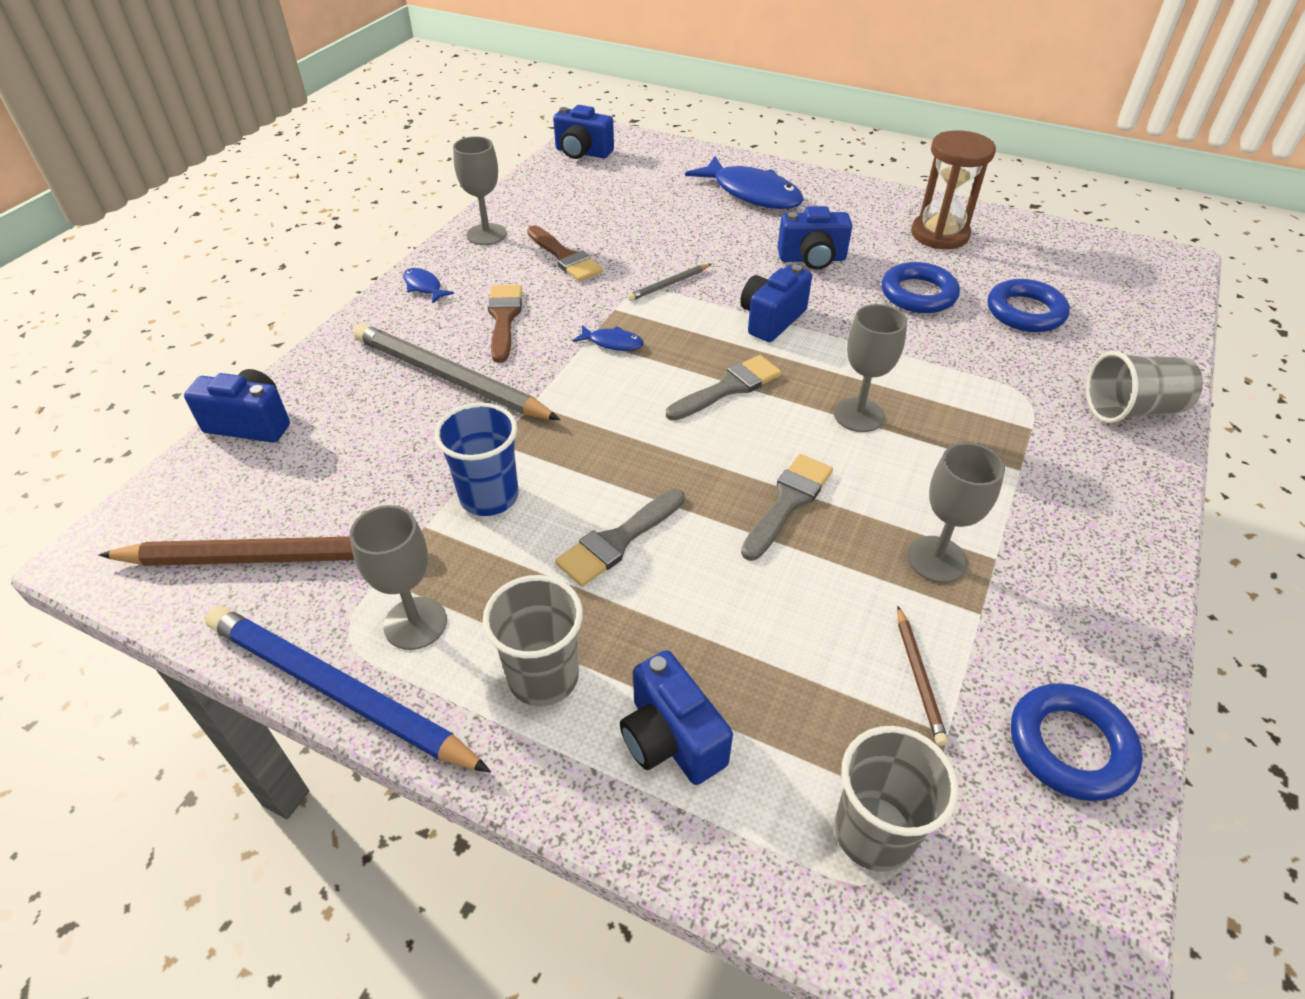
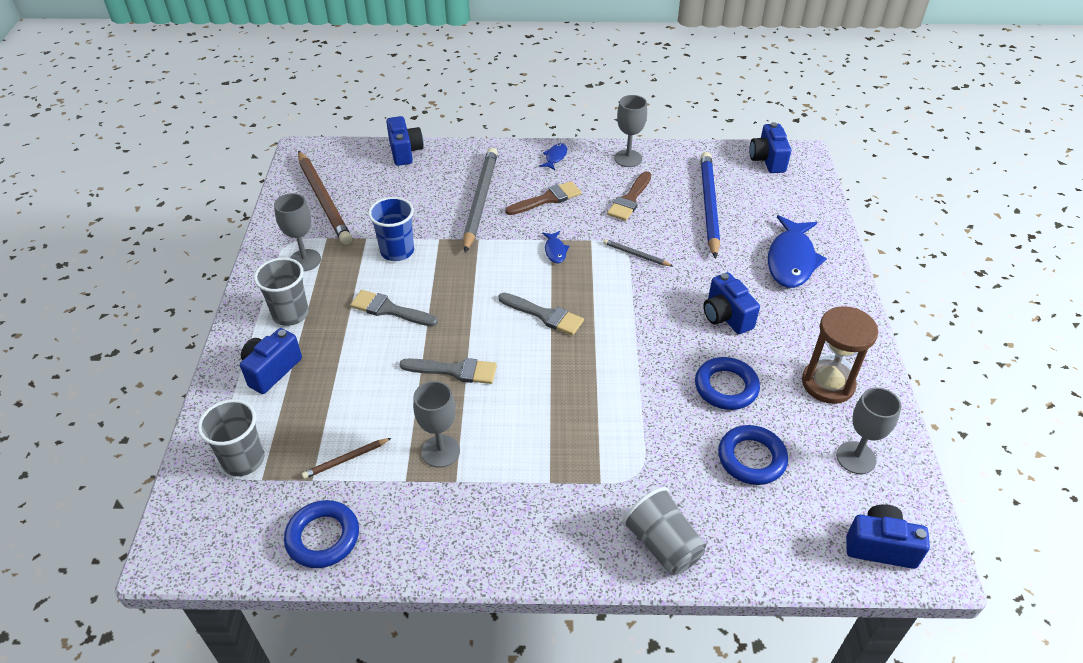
camera: 65 degrees right, 0 degrees up
blue pencil [205,606,491,773] -> blue pencil moved to [700,152,720,259]
blue camera [740,264,812,342] -> blue camera moved to [846,504,930,569]
grey goblet [834,304,907,432] -> grey goblet moved to [836,387,902,474]

